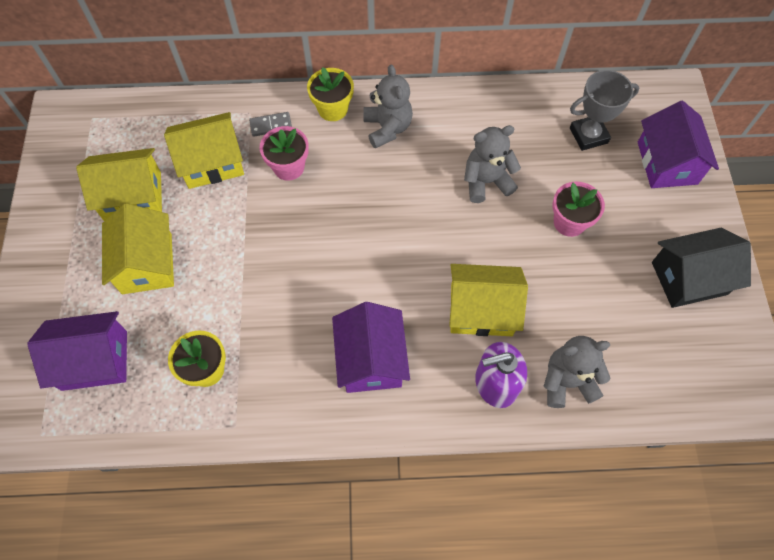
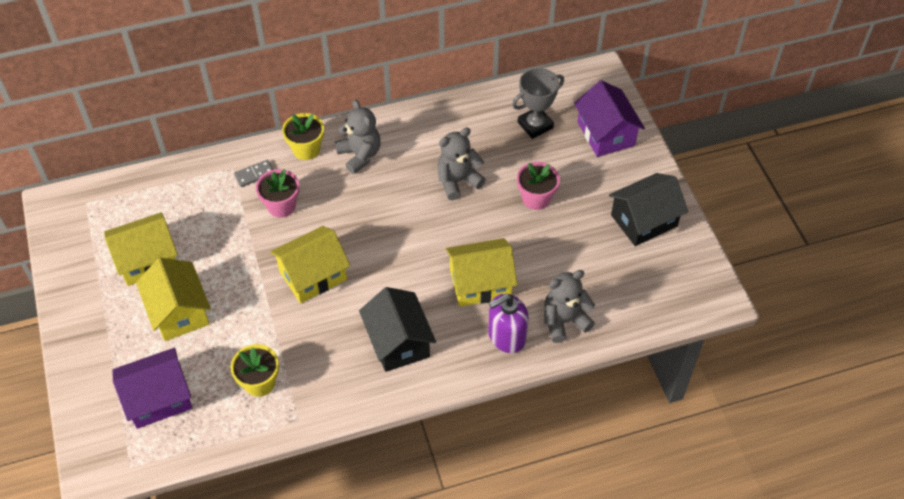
camera: 15 degrees left, 10 degrees down
yellow house [164,112,244,189] -> yellow house moved to [270,226,350,303]
purple house [332,302,410,393] -> black house [359,287,436,372]

